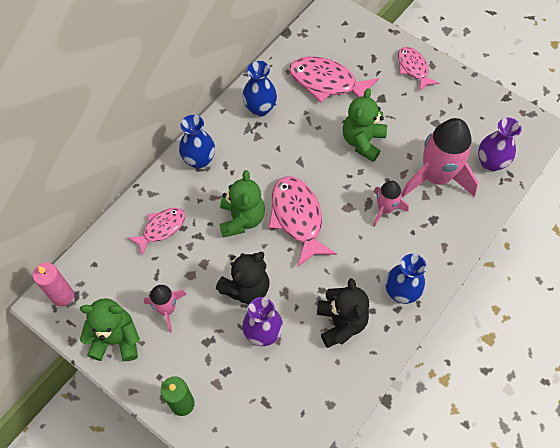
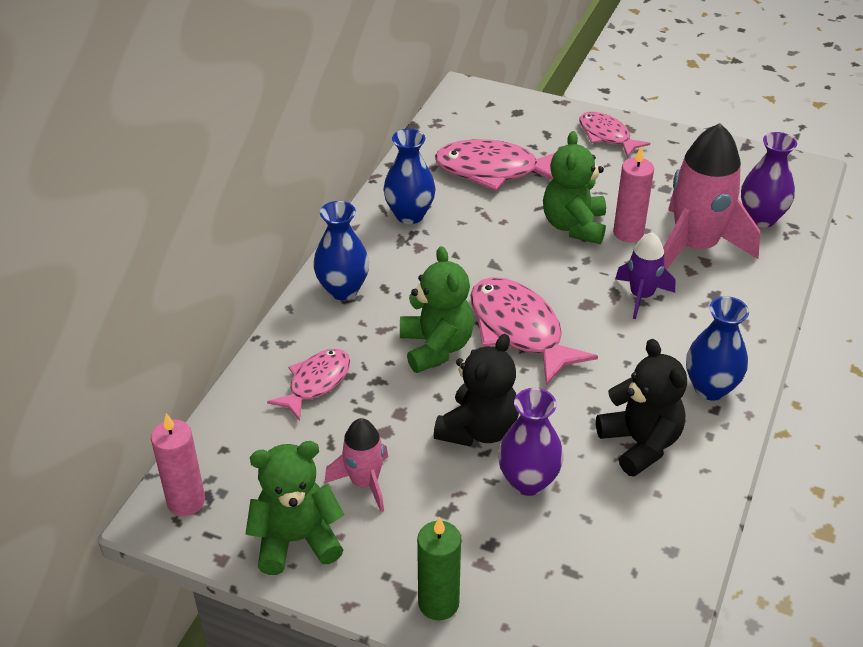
camera: 15 degrees left, 20 degrees down
pink rocket [373,181,409,227] -> purple rocket [615,232,675,319]
none -> pink candle [613,147,654,242]

